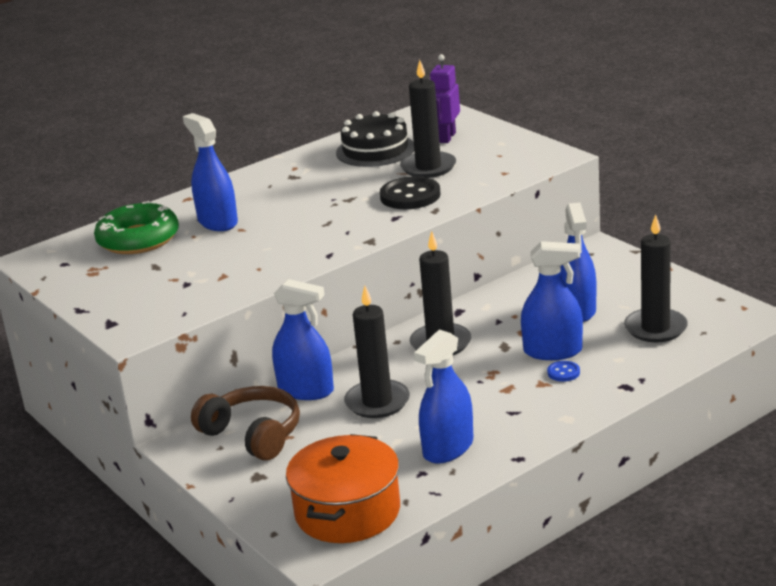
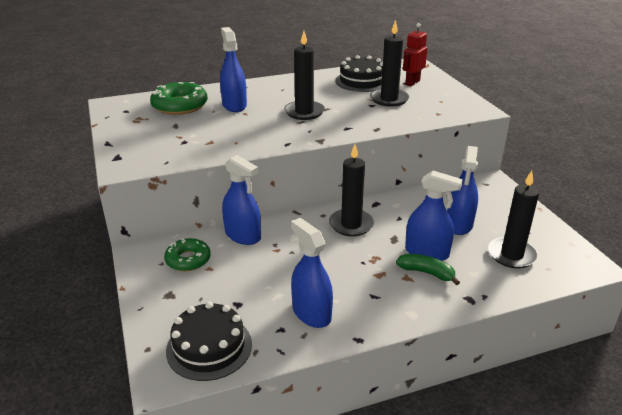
camera: 15 degrees right, 5 degrees up
brown headphones [191,386,300,461] -> green donut [164,238,211,271]
orange pot [286,434,400,543] -> black cake [166,302,252,381]
black candle [344,286,410,418] -> black candle moved to [284,31,325,120]
black button [380,176,440,209] -> none
blue spray bottle [414,330,473,464] -> blue spray bottle turned 90 degrees clockwise [291,218,333,328]
purple robot [430,54,460,143] -> red robot [403,23,428,86]
blue button [547,361,580,382] -> green banana [396,254,460,285]

